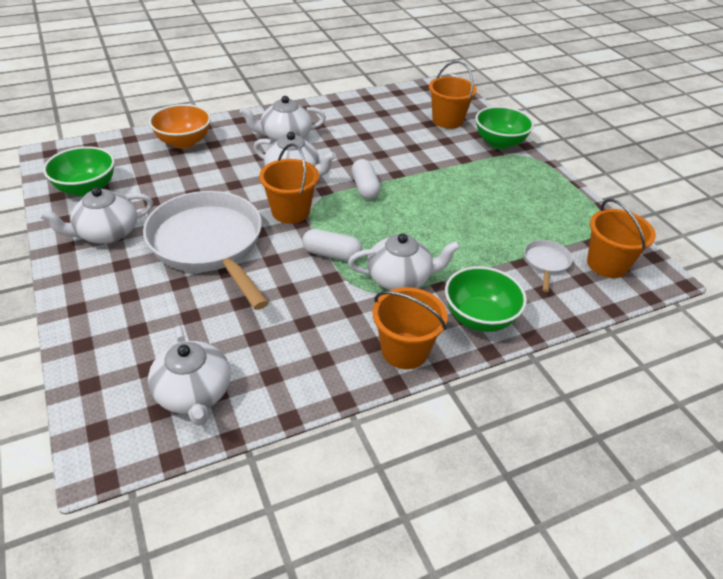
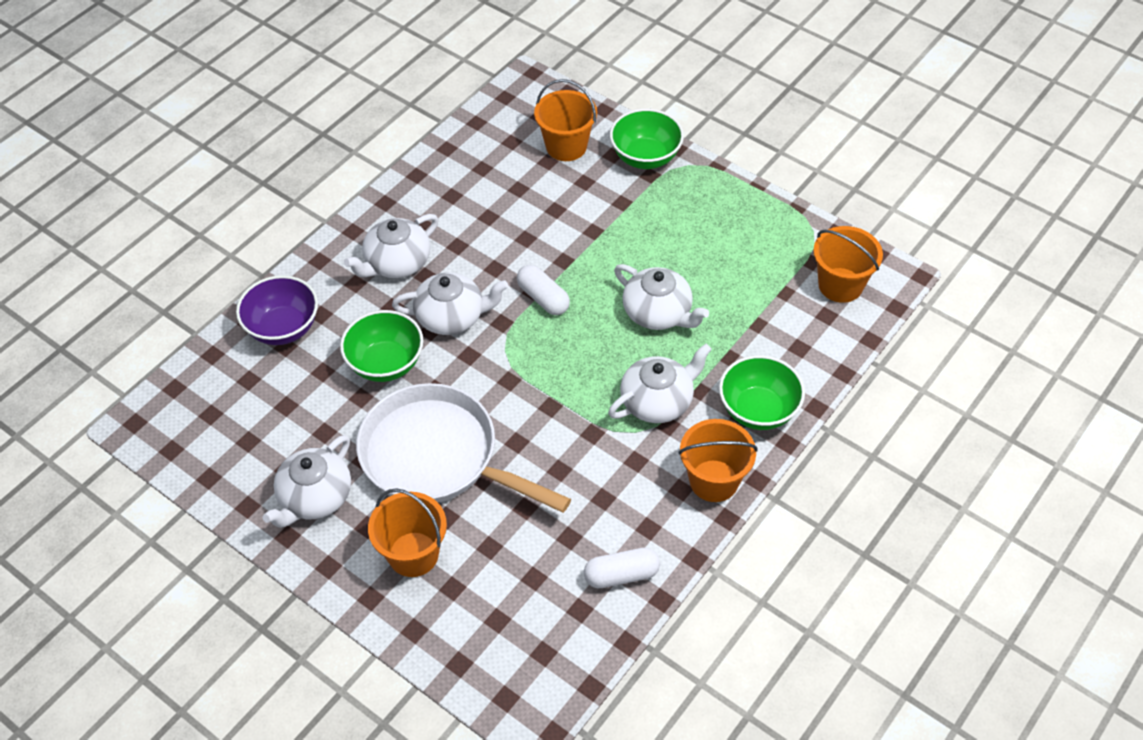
camera: 25 degrees left, 10 degrees up
green bowl [43,146,115,197] -> green bowl moved to [340,310,423,382]
white teapot [148,326,231,426] -> white teapot moved to [614,264,709,330]
orange bowl [149,104,211,149] -> purple bowl [236,275,318,345]
orange bucket [259,143,319,224] -> orange bucket moved to [368,488,447,577]
white capsule [302,229,362,261] -> white capsule moved to [584,548,660,588]
white pan [524,240,573,292] -> none

